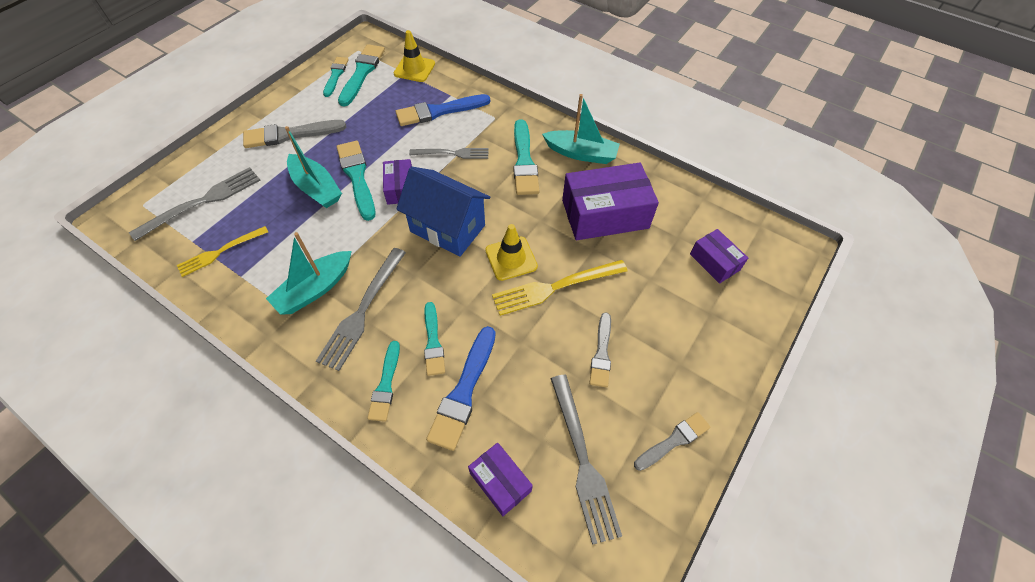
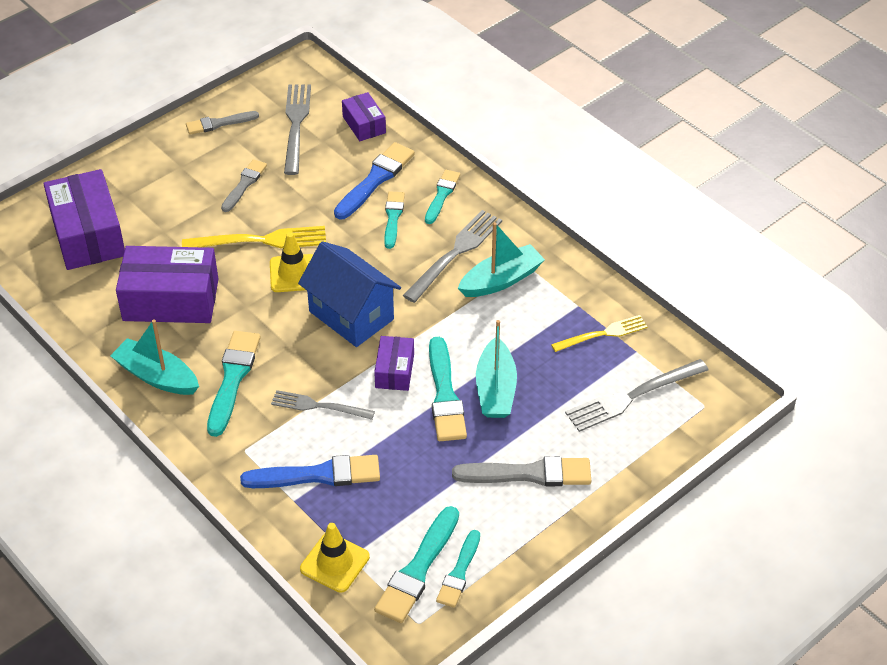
camera: 165 degrees left, 10 degrees down
turquoise boat [285,126,342,208] -> turquoise boat turned 150 degrees counterclockwise [476,320,517,418]
purple box [690,229,748,284] -> purple box [44,169,125,270], size x1.90

